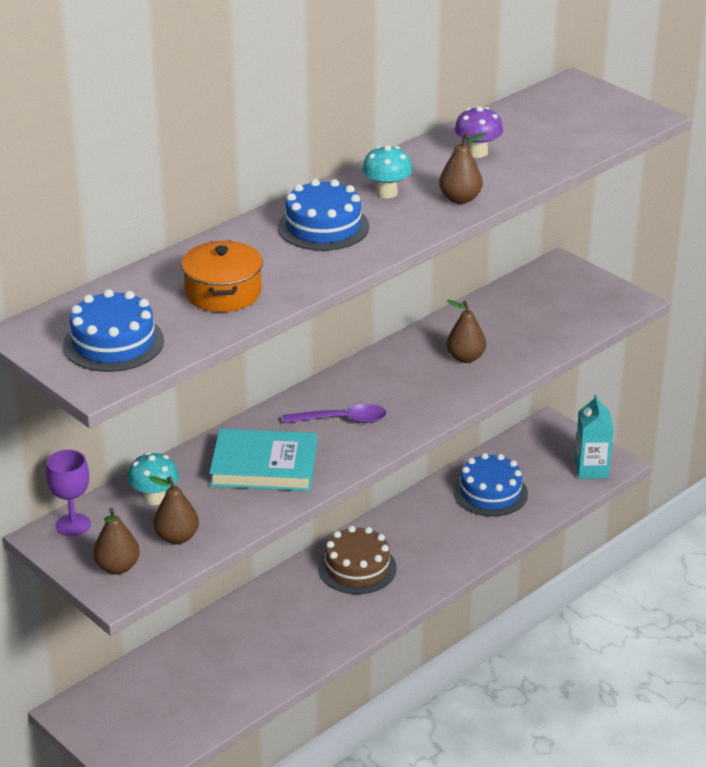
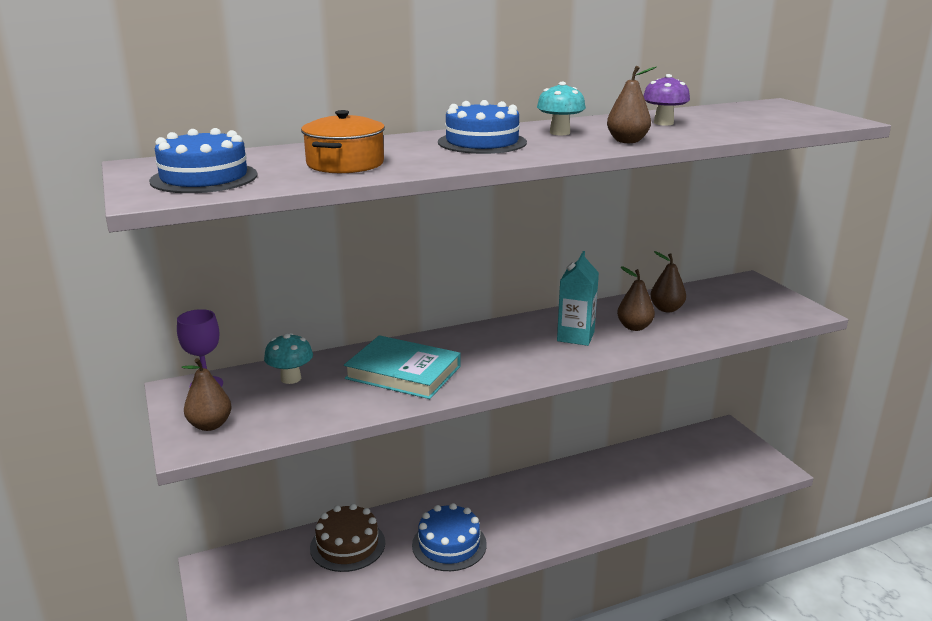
camera: 20 degrees right, 10 degrees down
brown pear [149,476,199,544] -> brown pear moved to [650,251,686,312]
purple spoon [283,404,387,423] -> none
brown cake [318,526,396,594] -> brown cake moved to [310,504,385,572]
blue cake [453,453,528,517] -> blue cake moved to [412,503,487,571]
turquoise carton [575,394,614,479] -> turquoise carton moved to [557,251,599,346]

